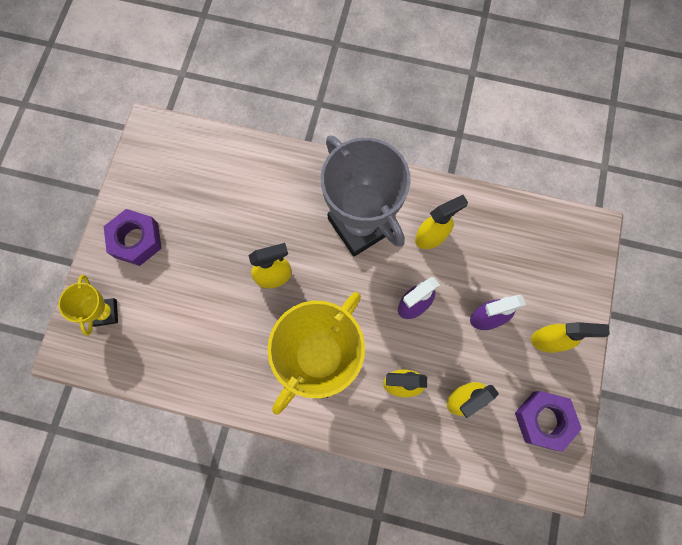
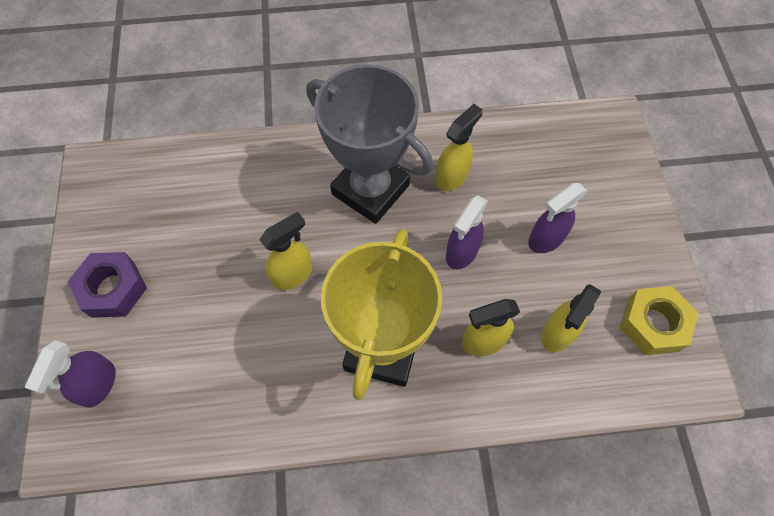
camera: 20 degrees left, 10 degrees down
yellow trophy [59,275,118,336] -> purple spray bottle [25,341,116,408]
purple nut [515,391,582,452] -> yellow nut [619,286,699,355]
yellow spray bottle [531,322,610,353] -> none

